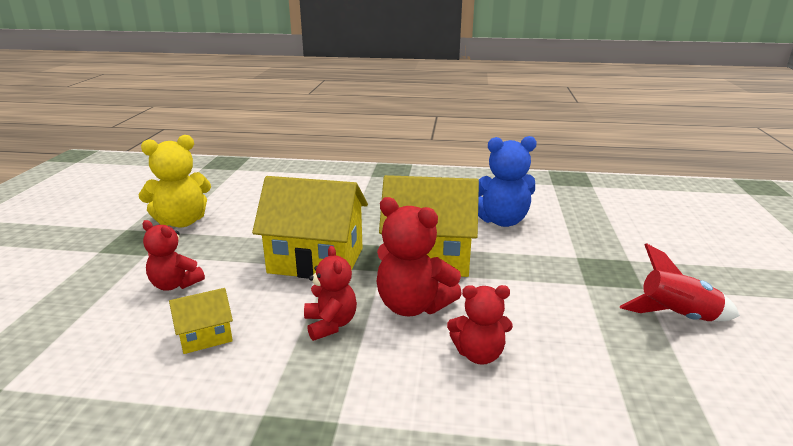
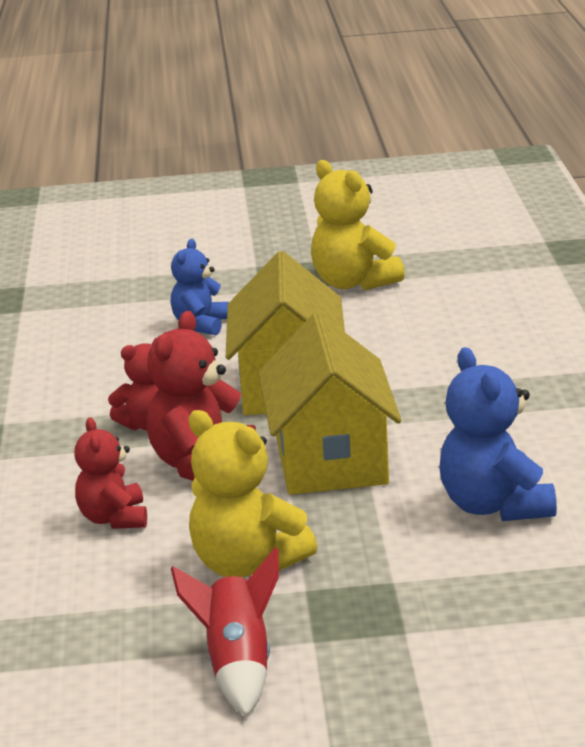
camera: 80 degrees right, 0 degrees up
red teddy bear [142,220,205,291] -> blue teddy bear [170,239,229,335]
yellow house [169,288,233,354] -> none
none -> yellow teddy bear [188,410,317,577]

